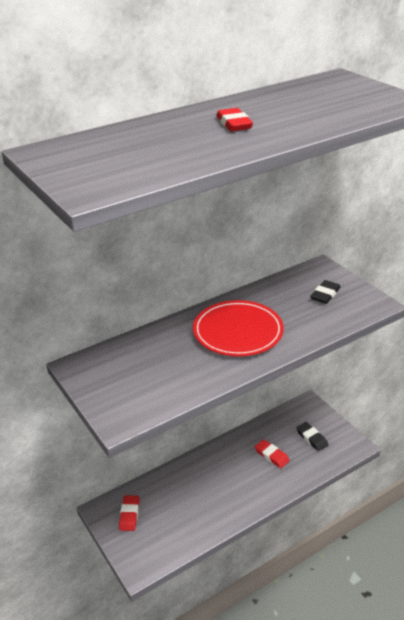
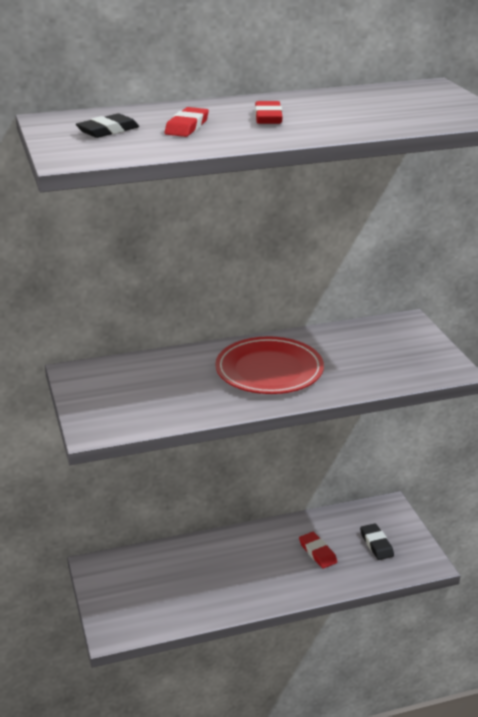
camera: 15 degrees right, 5 degrees down
red eraser [119,495,139,531] -> red eraser moved to [165,107,209,137]
black eraser [310,280,341,304] -> black eraser moved to [76,113,139,138]

